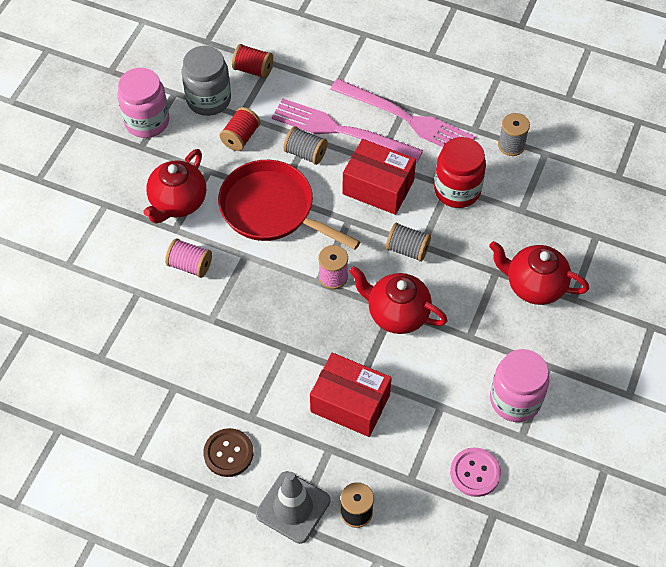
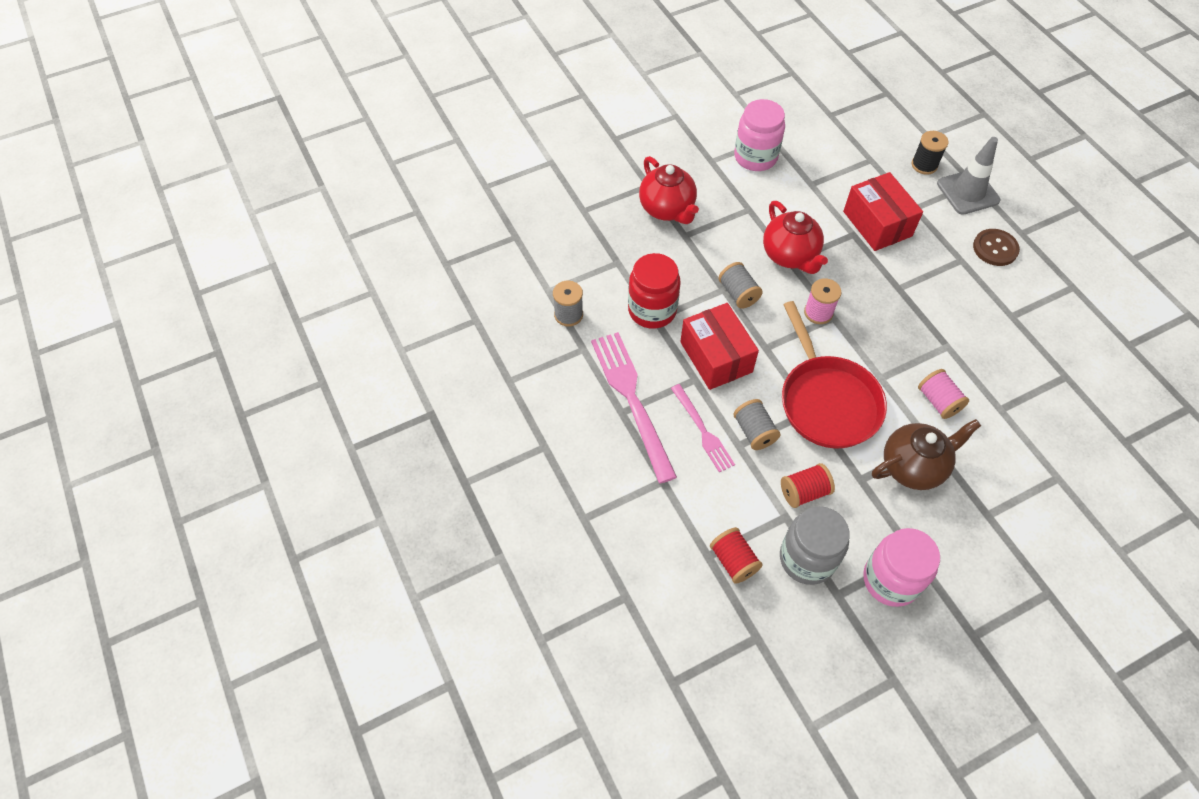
camera: 140 degrees left, 0 degrees up
red teapot [143,149,206,224] -> brown teapot [872,419,981,490]
pink fork [272,98,423,163] -> pink fork [671,384,735,473], size x0.58
pink button [450,447,501,497] -> none

